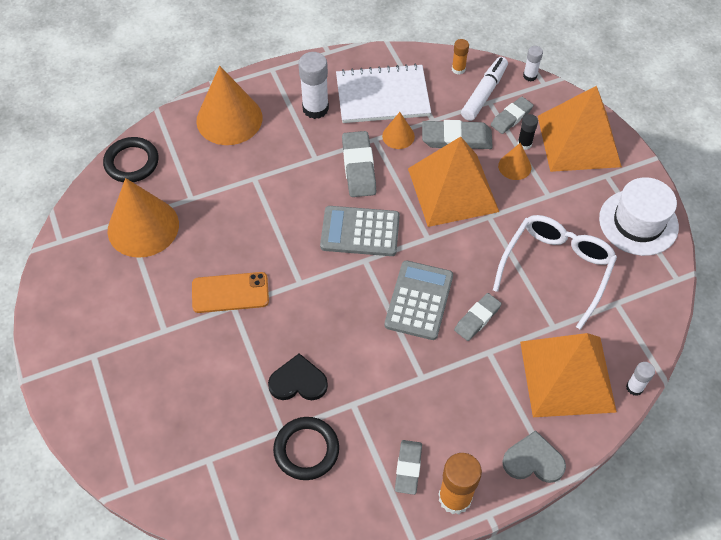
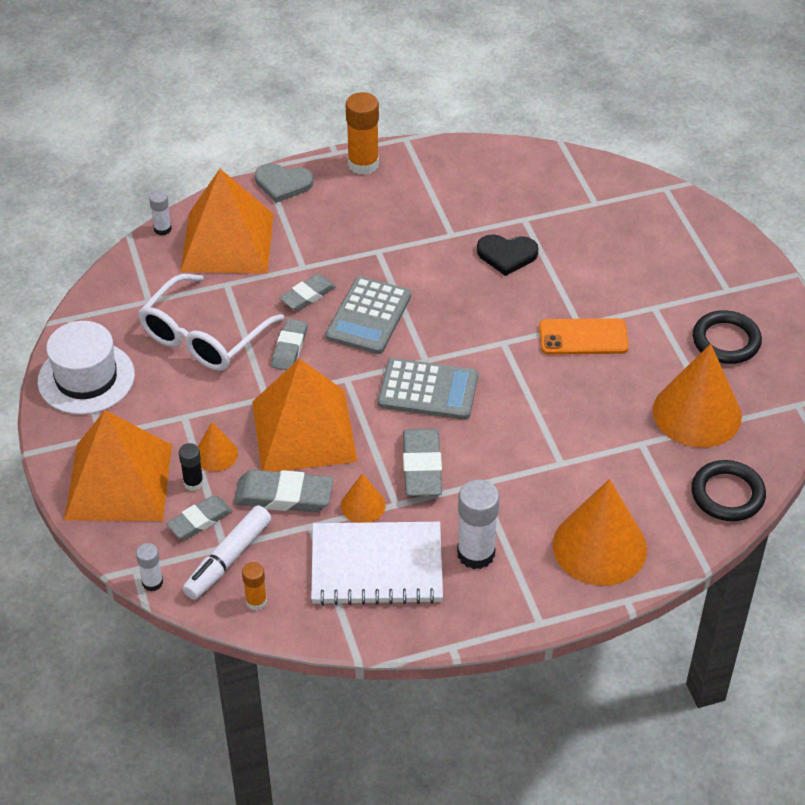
camera: 175 degrees left, 10 degrees down
black ring [273,417,339,480] -> black ring moved to [693,310,762,364]
grey eraser [395,440,422,495] -> grey eraser moved to [271,319,307,370]

